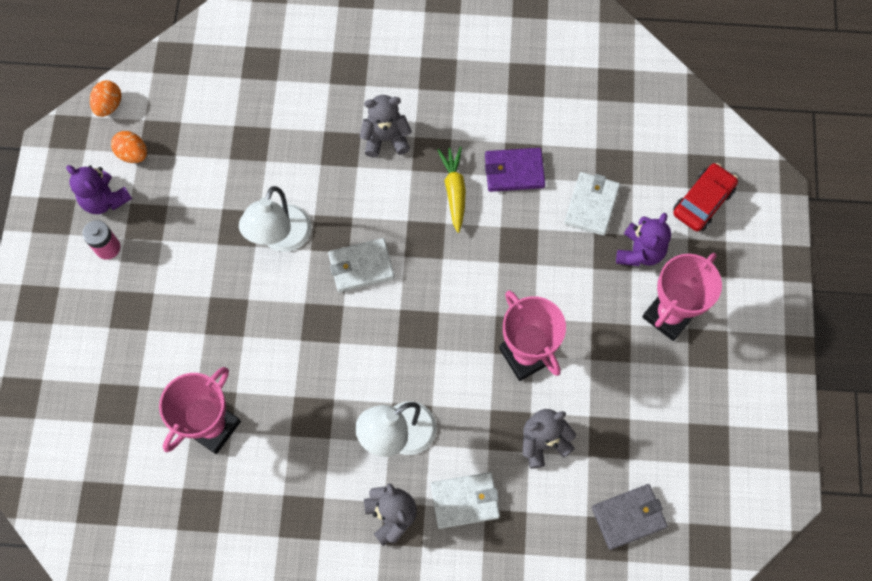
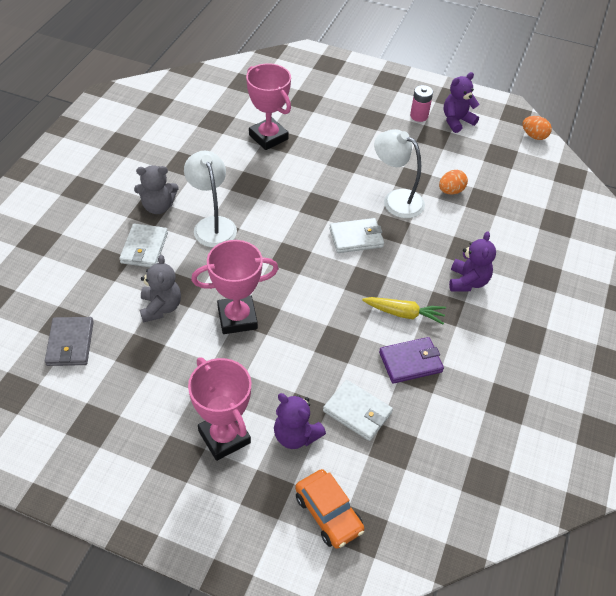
camera: 105 degrees right, 20 degrees down
orange egg [111,131,147,163] -> orange egg moved to [439,170,468,194]
white wallet [328,238,395,292] -> white wallet turned 75 degrees clockwise [329,218,384,253]
grey teddy bear [360,95,412,158] -> purple teddy bear [449,231,496,292]
purple wallet [485,148,545,192] -> purple wallet turned 60 degrees clockwise [379,337,444,384]
red car [673,163,738,232] -> orange car [295,469,364,549]

